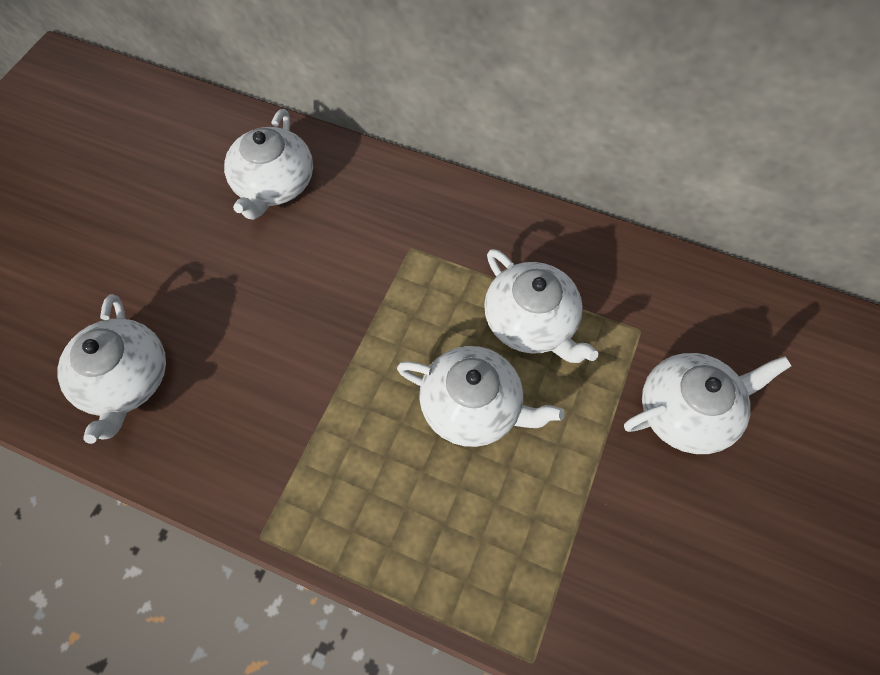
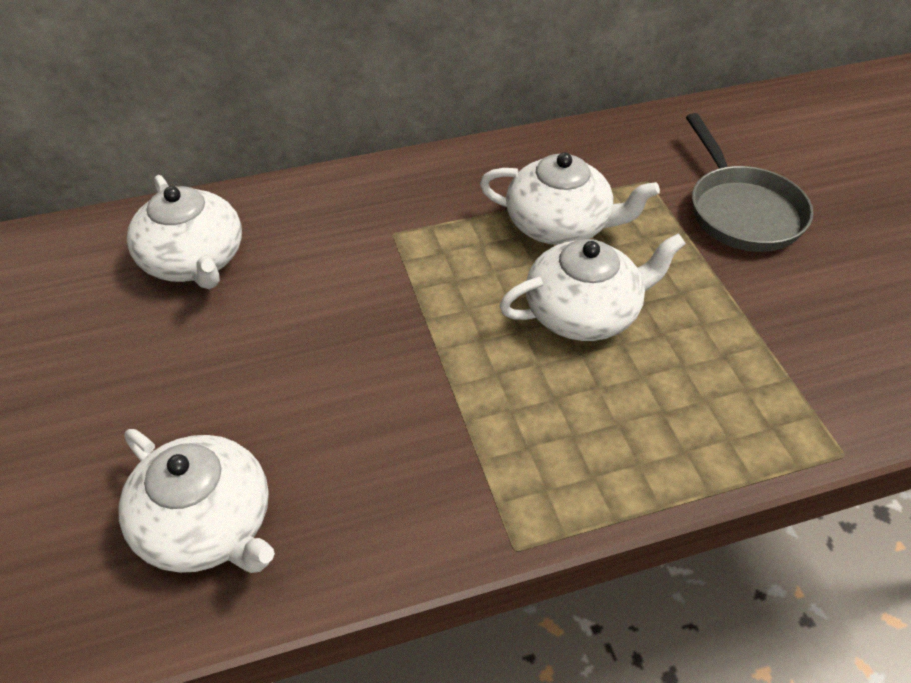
camera: 40 degrees left, 15 degrees down
white teapot [624,353,791,454] -> grey pan [686,113,813,252]

